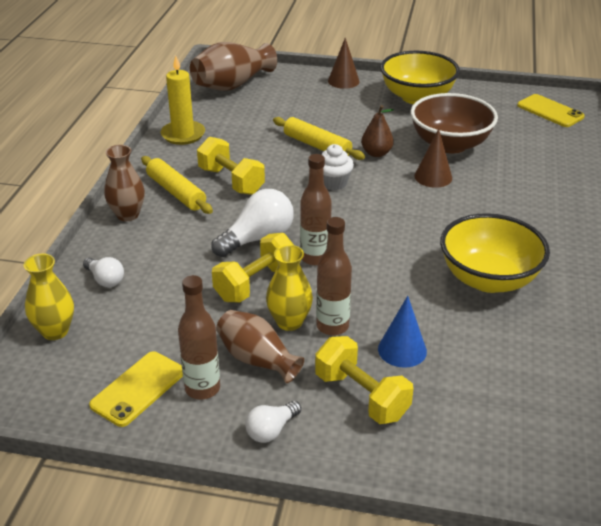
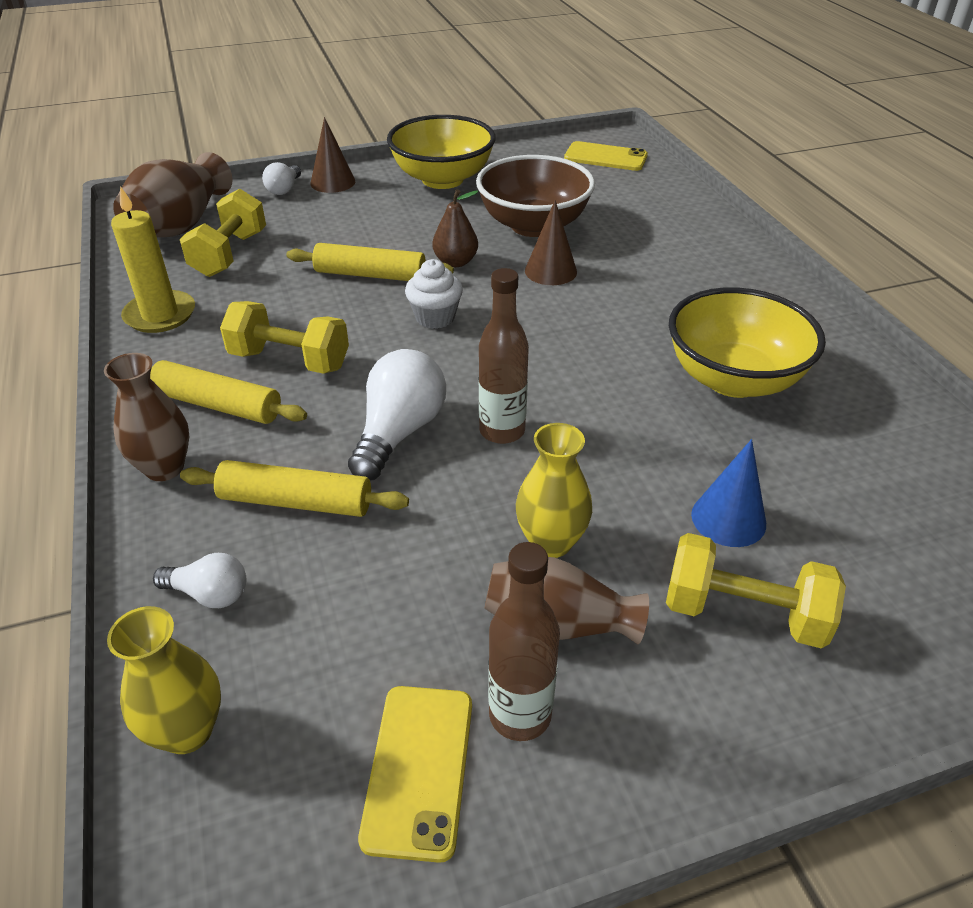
camera: 30 degrees left, 5 degrees up
yellow dumbbell [212,233,294,302] -> yellow dumbbell moved to [180,189,266,277]
white light bulb [245,401,301,443] -> white light bulb moved to [262,162,301,195]
brown bottle [316,217,352,335] -> none
none -> yellow rolling pin [180,460,409,517]

